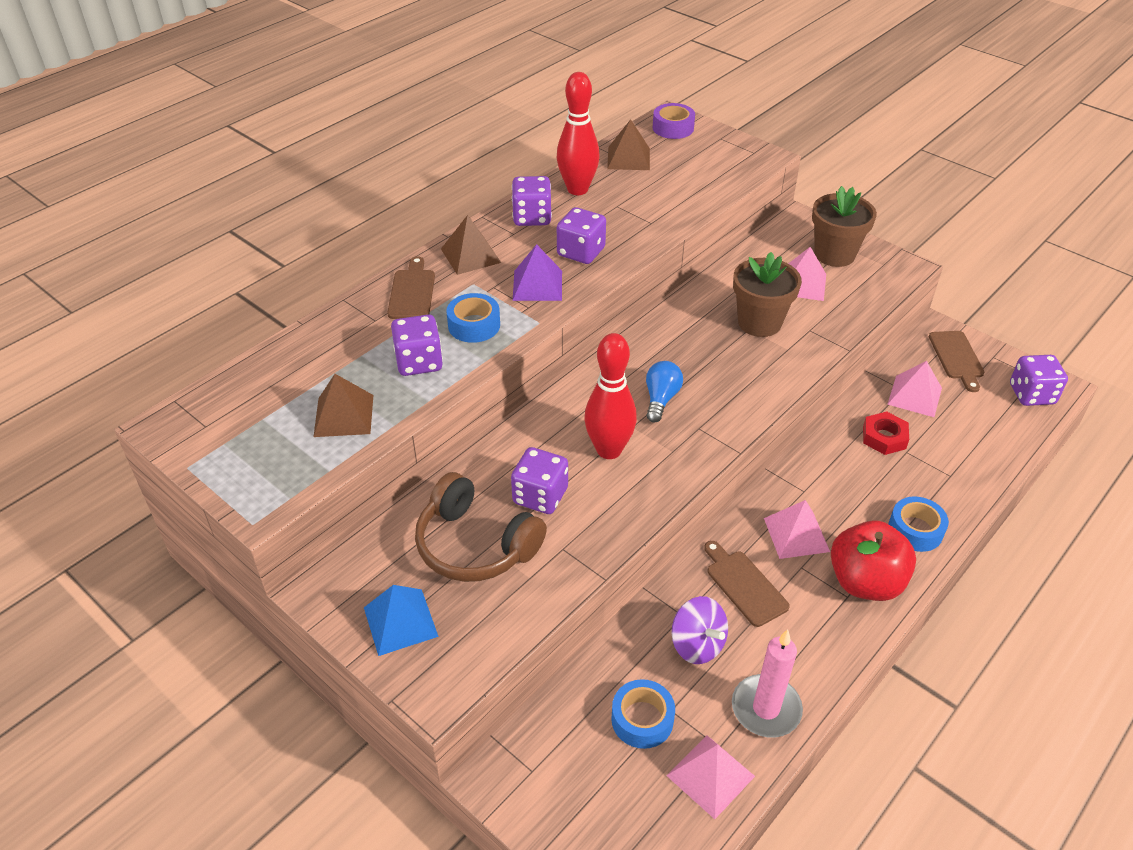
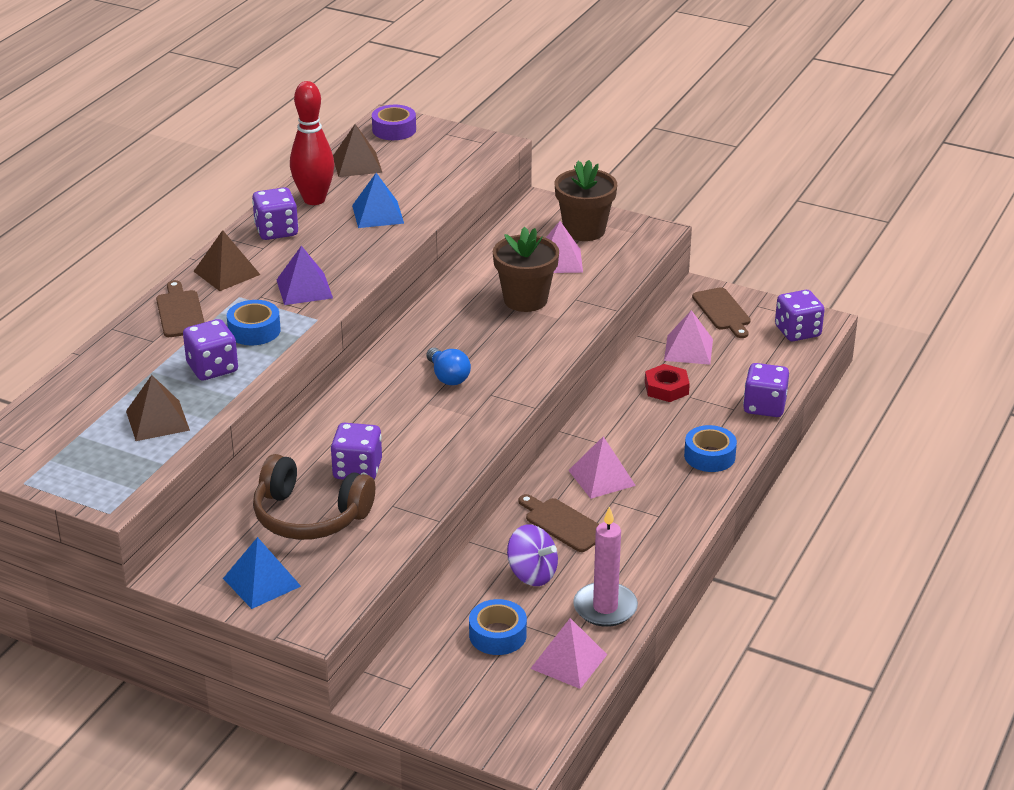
camera: 15 degrees left, 10 degrees down
purple dice [557,207,606,264] -> purple dice moved to [743,363,789,417]
red bowling pin [584,333,637,459] -> none
blue light bulb [646,361,683,422] -> blue light bulb turned 150 degrees clockwise [426,348,471,385]
red apple [831,521,916,601] -> none
none -> blue pyramid [352,173,404,228]

